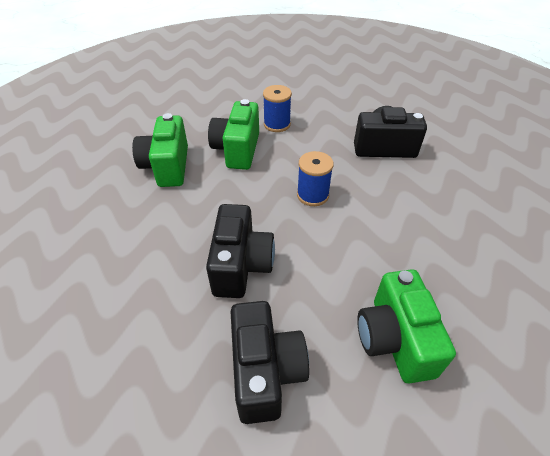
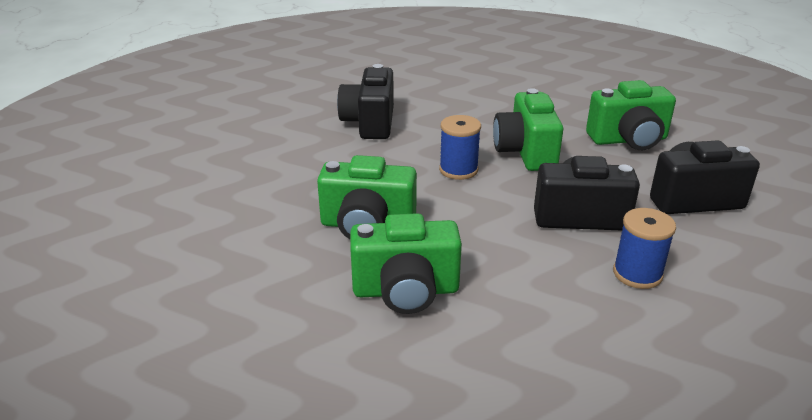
camera: 90 degrees left, 15 degrees down
blue spool [263,85,292,132] -> blue spool moved to [613,208,676,289]
none -> green camera [493,88,563,171]

